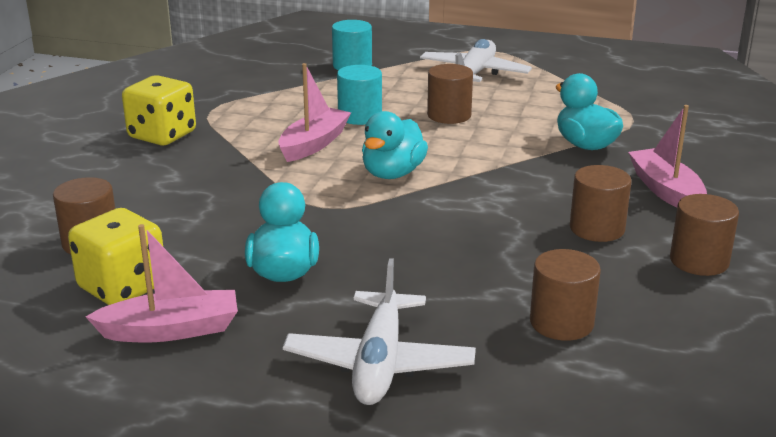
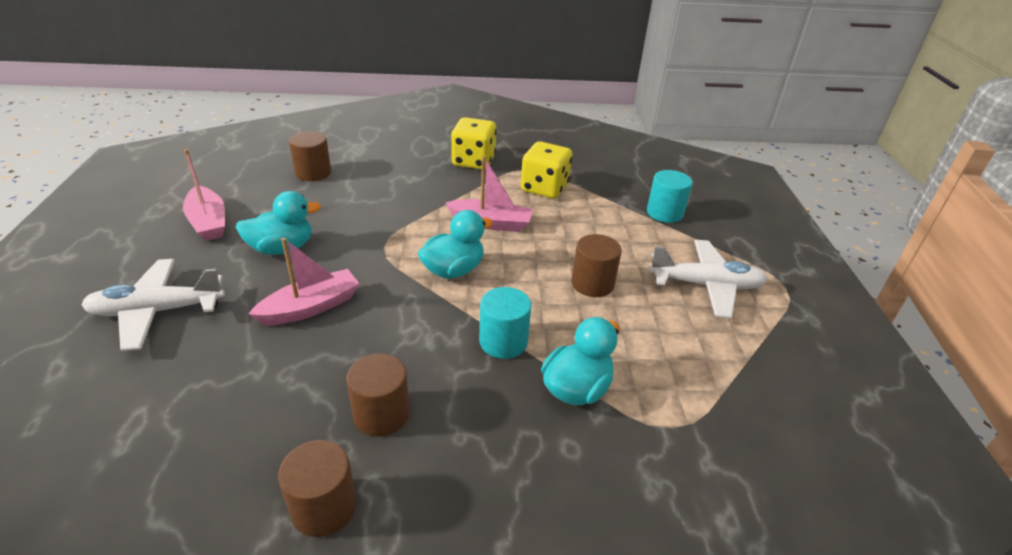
camera: 70 degrees right, 10 degrees up
yellow dice [68,208,163,305] -> yellow dice moved to [521,141,572,199]
turquoise cylinder [337,65,382,125] -> turquoise cylinder moved to [479,287,531,359]
turquoise duck [362,111,428,179] -> turquoise duck turned 135 degrees clockwise [418,210,493,279]
brown cylinder [530,249,601,341] -> none
pink boat [628,105,707,208] -> pink boat moved to [248,238,360,325]

